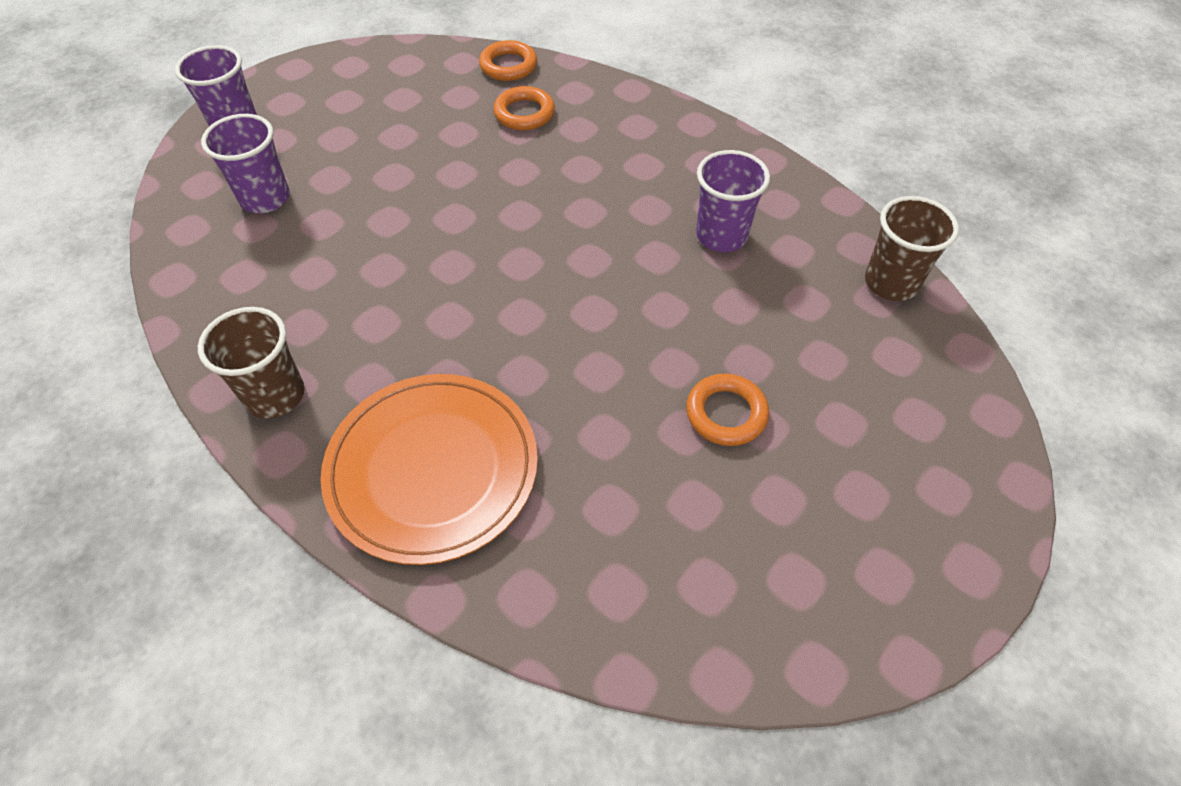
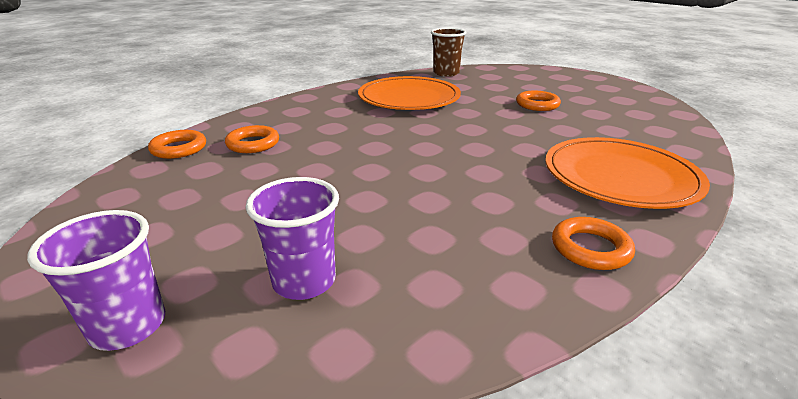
camera: 85 degrees left, 25 degrees down
brown cup [198,307,305,418] -> orange ring [552,217,635,270]
purple cup [696,150,770,252] -> orange plate [358,76,461,110]

